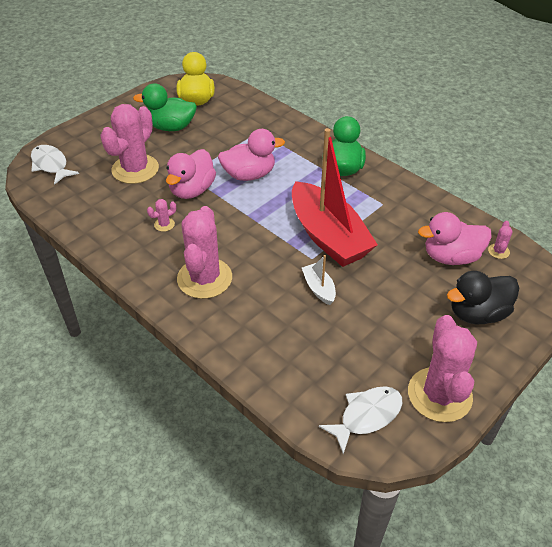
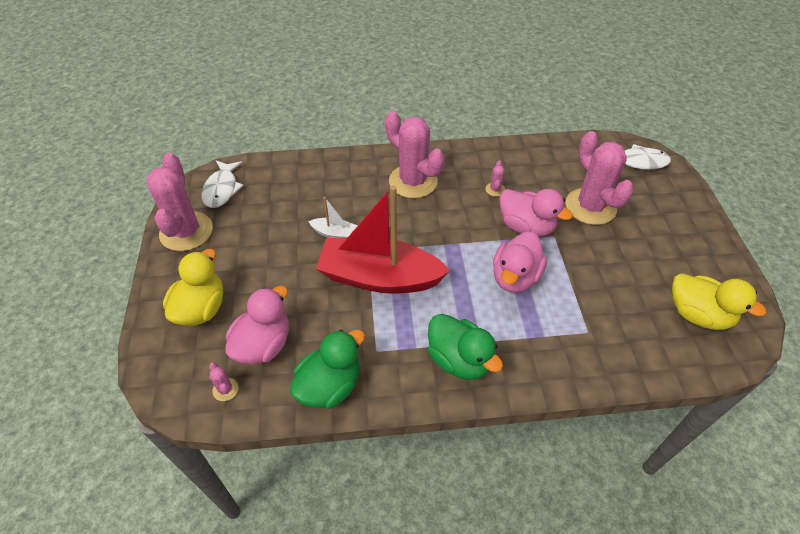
camera: 130 degrees right, 5 degrees up
green duck [133,83,197,131] -> green duck moved to [290,330,365,408]
pink duck [166,149,216,199] -> pink duck turned 150 degrees clockwise [499,189,573,237]
pink cactus [408,315,477,422] -> pink cactus turned 45 degrees clockwise [147,153,213,251]
black duck [447,271,519,324] -> yellow duck [163,249,223,326]

